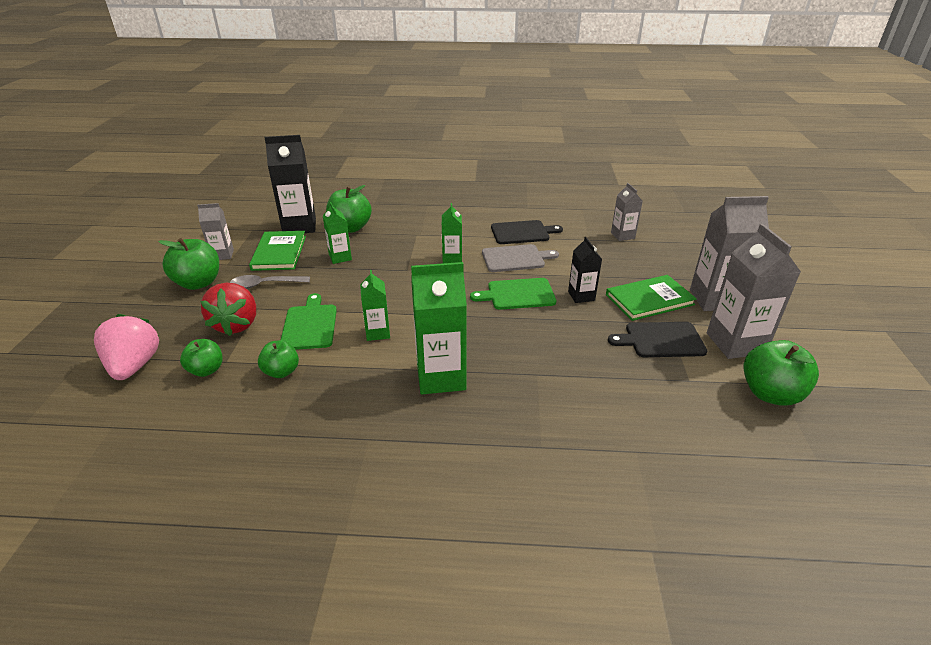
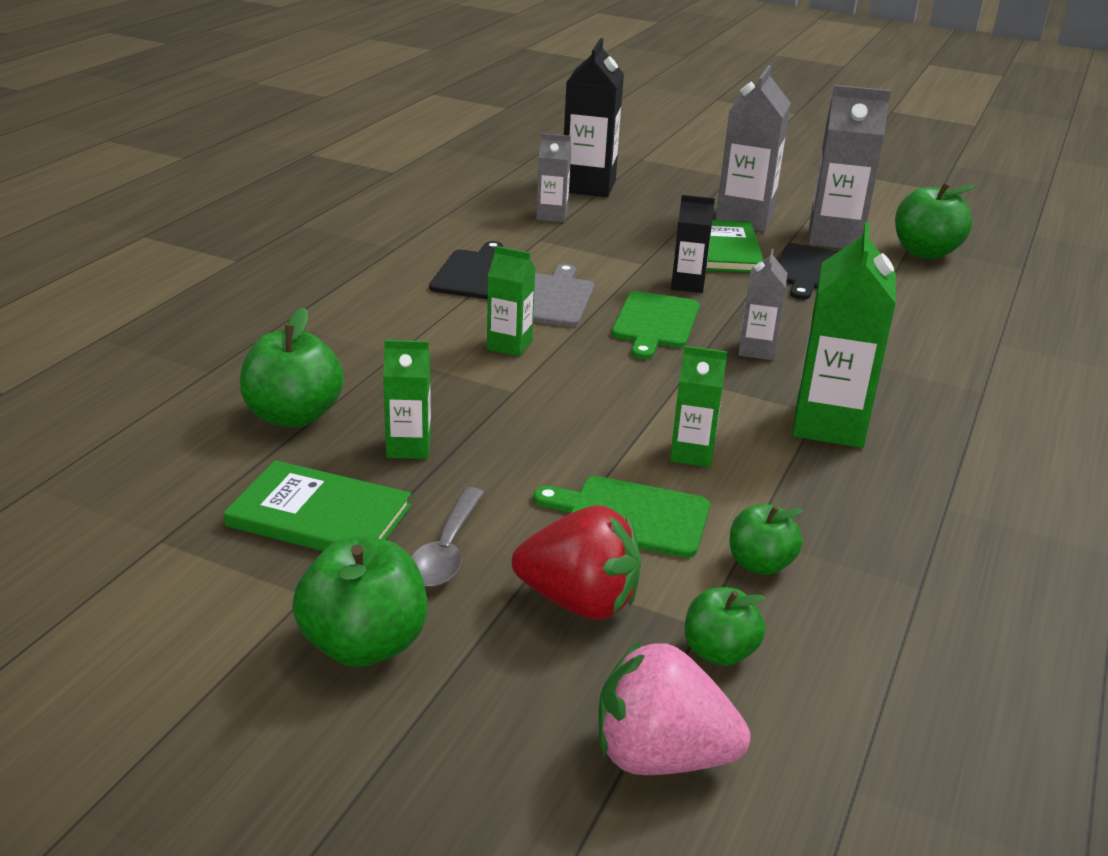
camera: 70 degrees left, 5 degrees down
grey carton [197,203,234,260] -> grey carton moved to [738,249,787,360]
black carton [264,135,316,233] -> black carton moved to [564,38,624,197]

